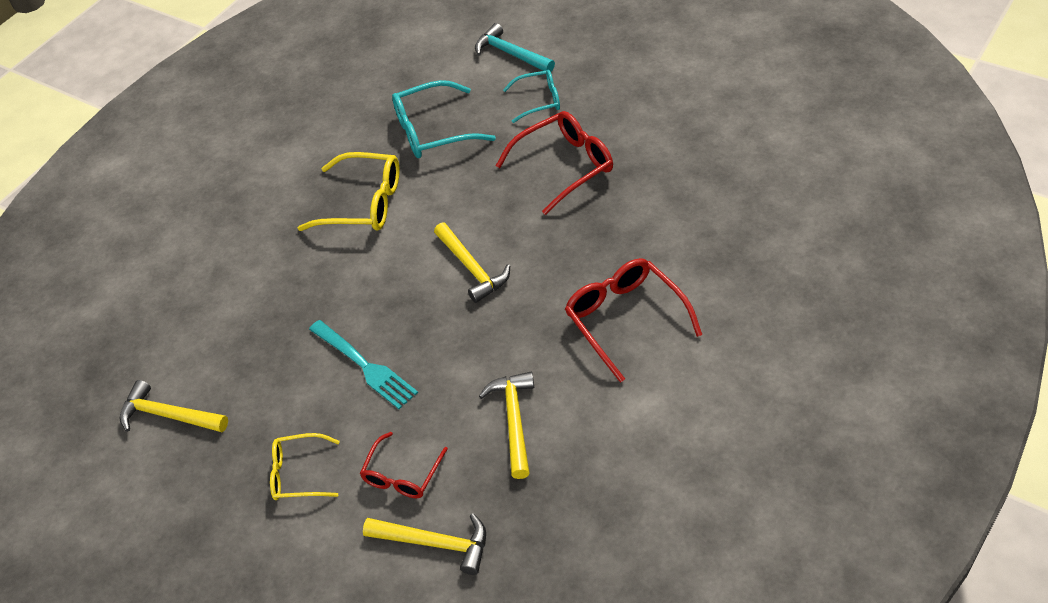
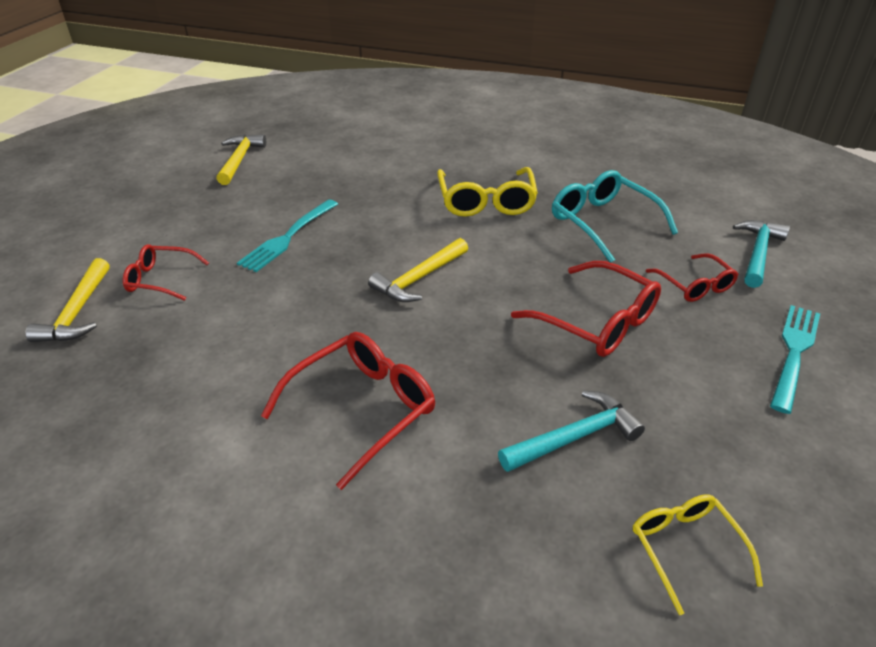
camera: 70 degrees right, 10 degrees down
yellow glasses [270,433,340,500] -> yellow glasses moved to [633,494,763,615]
yellow hammer [479,372,534,479] -> none
turquoise glasses [503,70,560,123] -> red glasses [646,253,738,302]
none -> turquoise hammer [498,391,645,472]
none -> turquoise fork [770,305,820,414]

